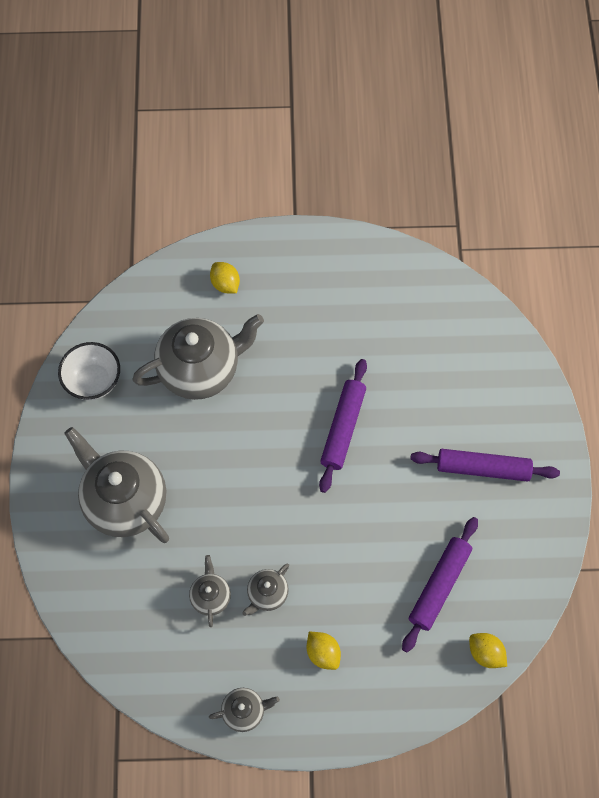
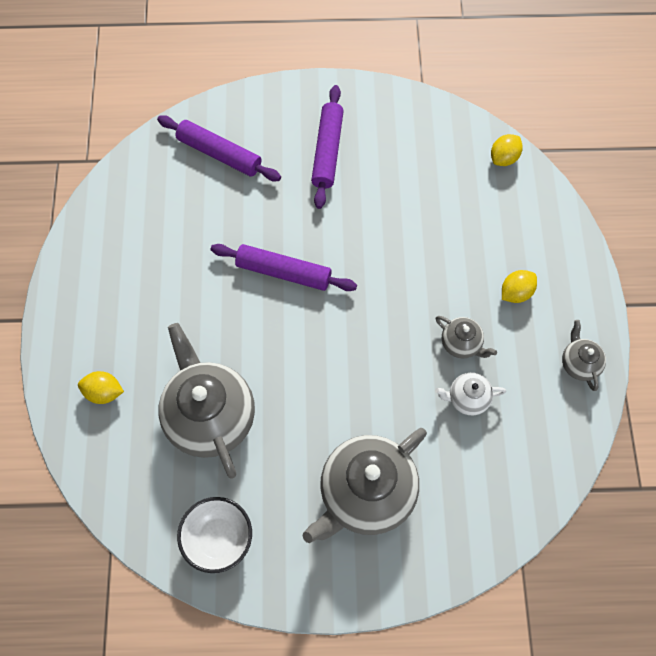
camera: 90 degrees left, 0 degrees up
grey teapot [189,555,231,627] -> white teapot [435,373,506,415]
yellow lemon [210,262,240,293] -> yellow lemon turned 45 degrees clockwise [78,371,124,404]
purple rolling pin [402,517,478,653] -> purple rolling pin moved to [157,115,281,181]

